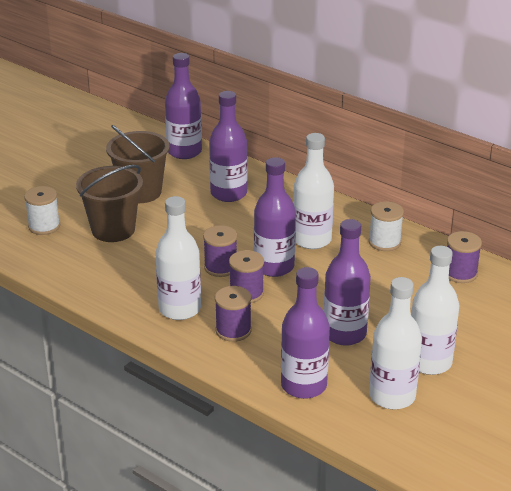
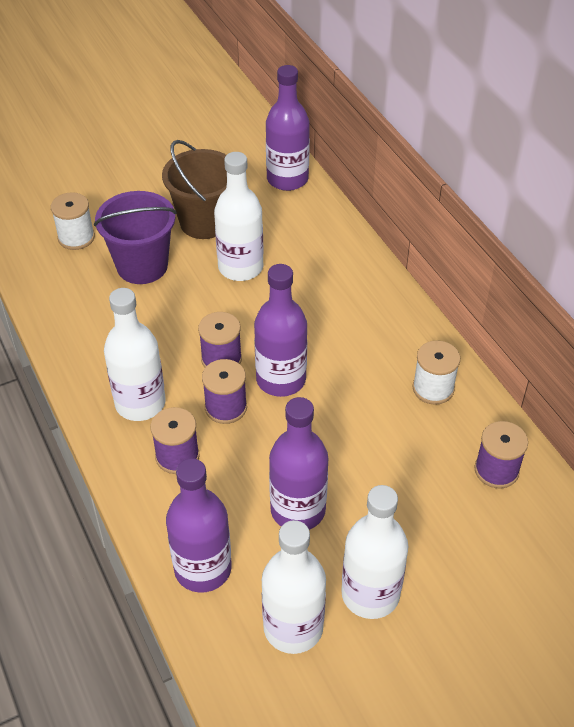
camera: 25 degrees right, 15 degrees up
brown bucket [76,165,143,242] -> purple bucket [94,191,177,284]
purple bottle [209,91,248,202] -> none
white bottle [293,133,334,249] -> white bottle moved to [214,152,264,281]

